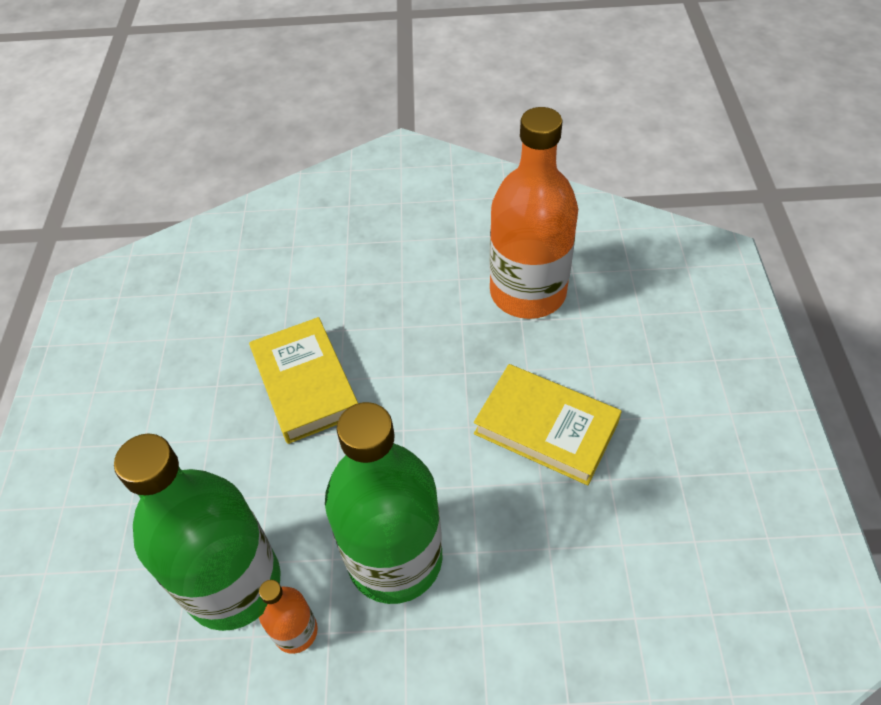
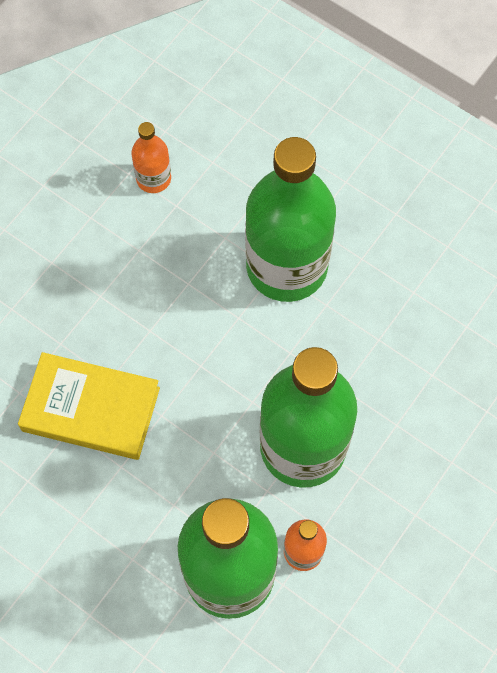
camera: 55 degrees left, 15 degrees up
yellow book [474,364,622,486] -> green bottle [245,137,336,302]
orange bottle [489,107,578,319] -> orange bottle [132,122,171,193], size x0.44

